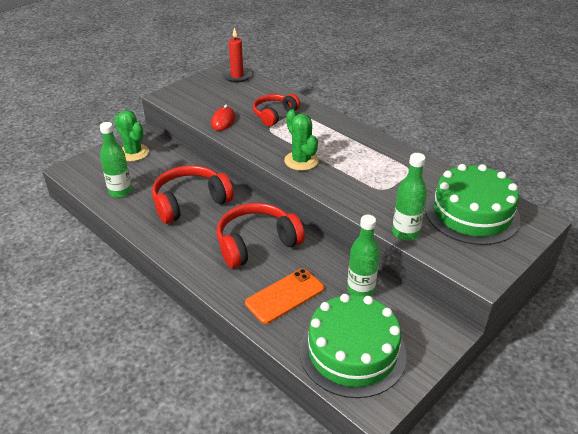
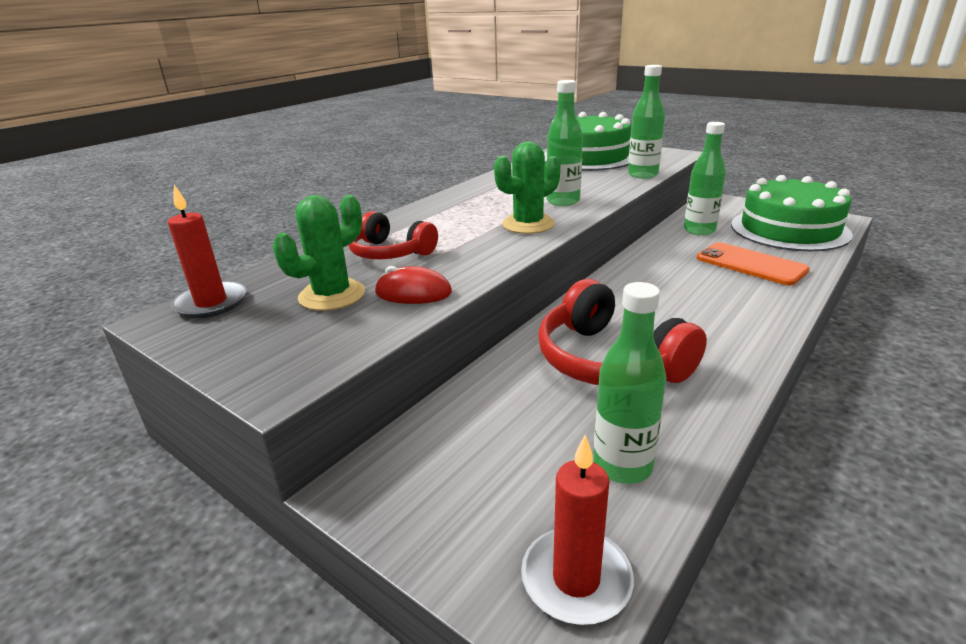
camera: 95 degrees left, 10 degrees down
green cactus [114,110,149,161] -> green cactus moved to [273,195,365,311]
red headphones [217,203,305,268] -> none
none -> red candle [521,435,634,625]
none -> green bottle [546,80,583,206]

